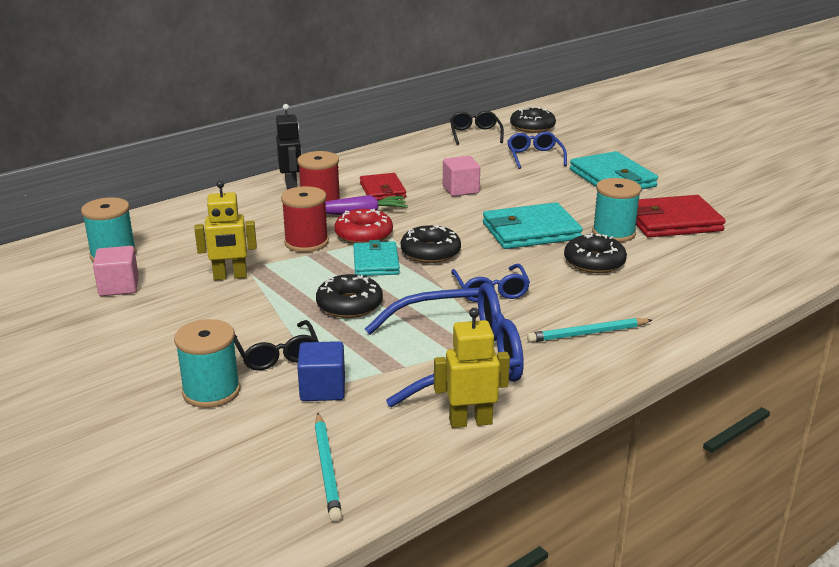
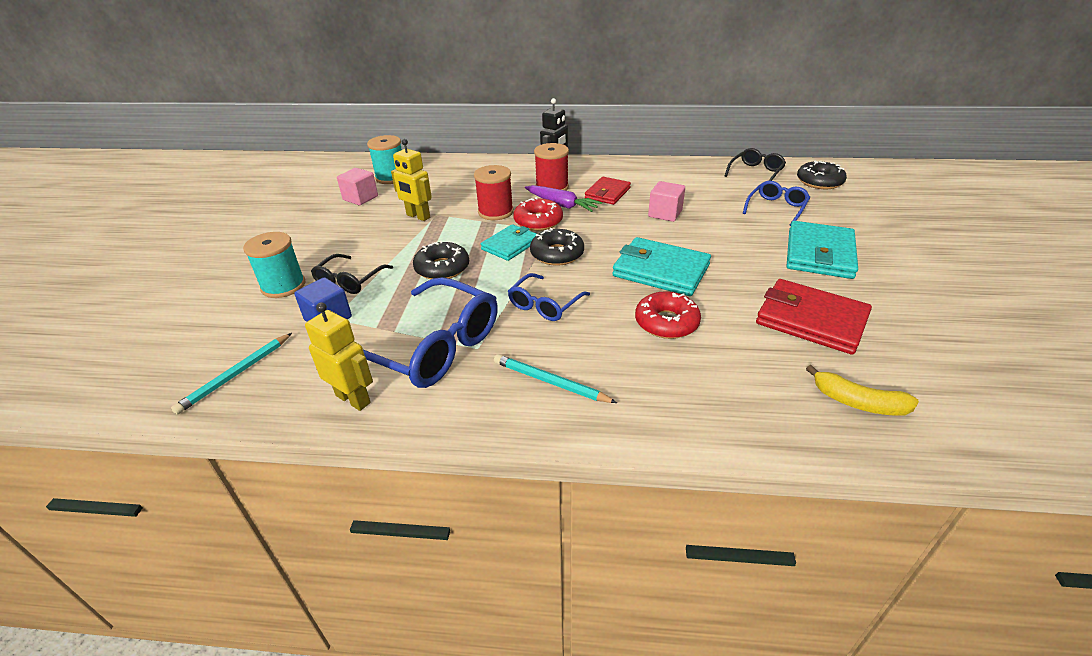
camera: 45 degrees right, 10 degrees up
black donut [564,233,627,273] -> red donut [635,291,701,339]
turquoise spool [592,178,641,242] -> none
none -> yellow banana [806,365,919,416]

